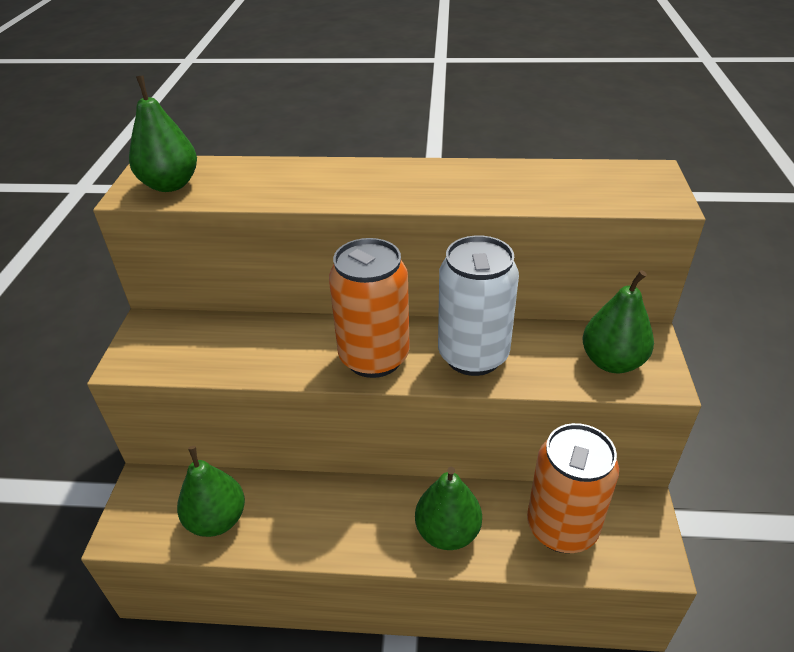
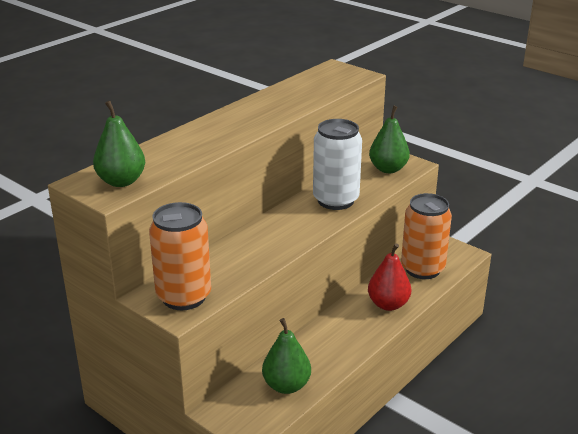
camera: 55 degrees left, 10 degrees down
orange can [329,238,410,378] -> orange can moved to [149,202,211,310]
green pear [415,467,482,550] -> red pear [368,243,411,311]

